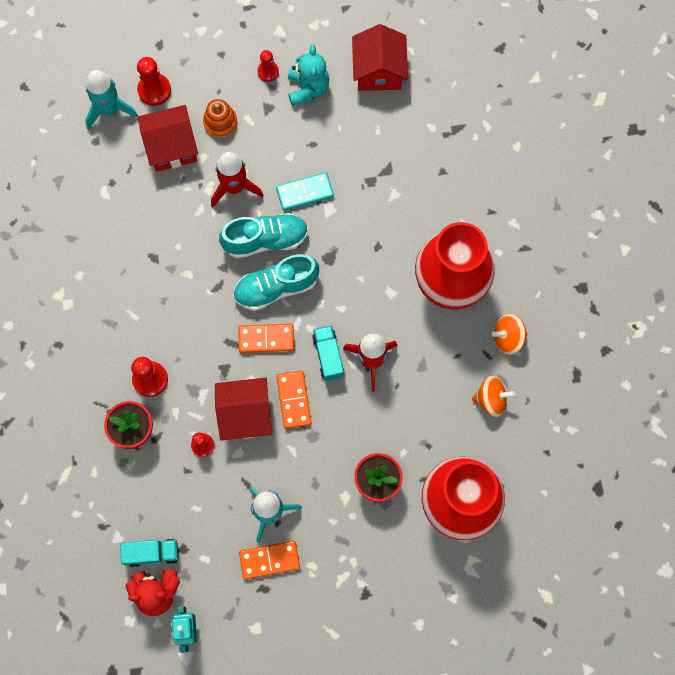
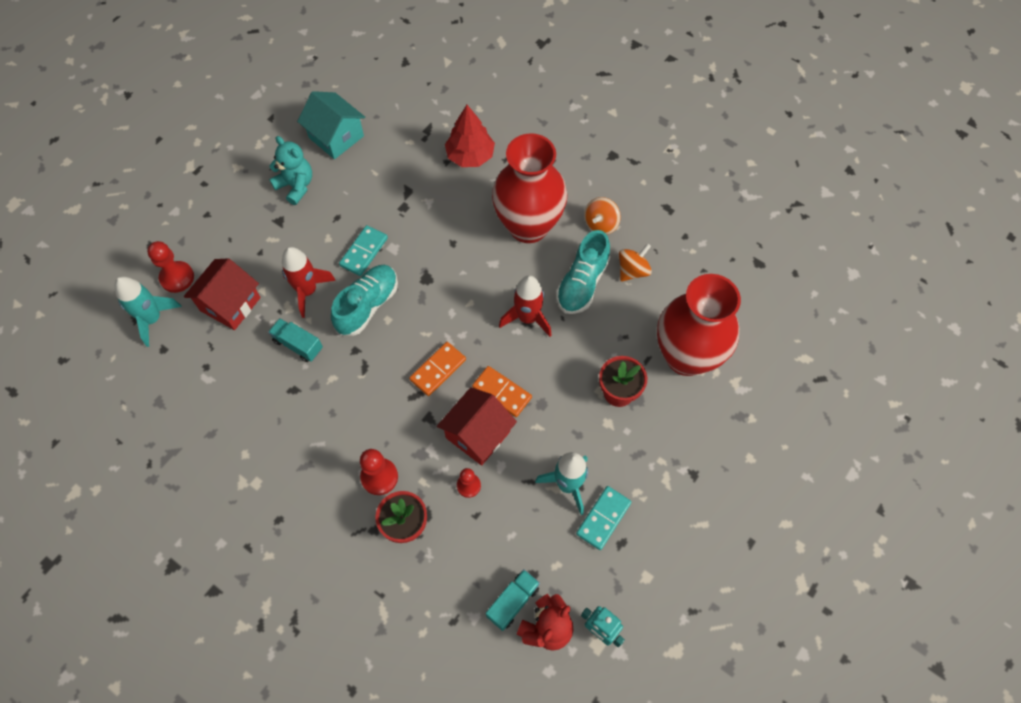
camera: 45 degrees left, 10 degrees down
orange stacking toy [203,99,237,138] -> none
turquoise shoe [233,254,319,311] -> turquoise shoe moved to [556,230,610,314]
orange domino [239,541,300,579] -> turquoise domino [576,486,631,550]
red pawn [257,50,279,82] -> none
turquoise truck [312,325,344,381] -> turquoise truck moved to [268,318,323,362]
red house [352,24,408,91] -> turquoise house [297,91,365,159]
none -> red tree [445,105,495,167]

